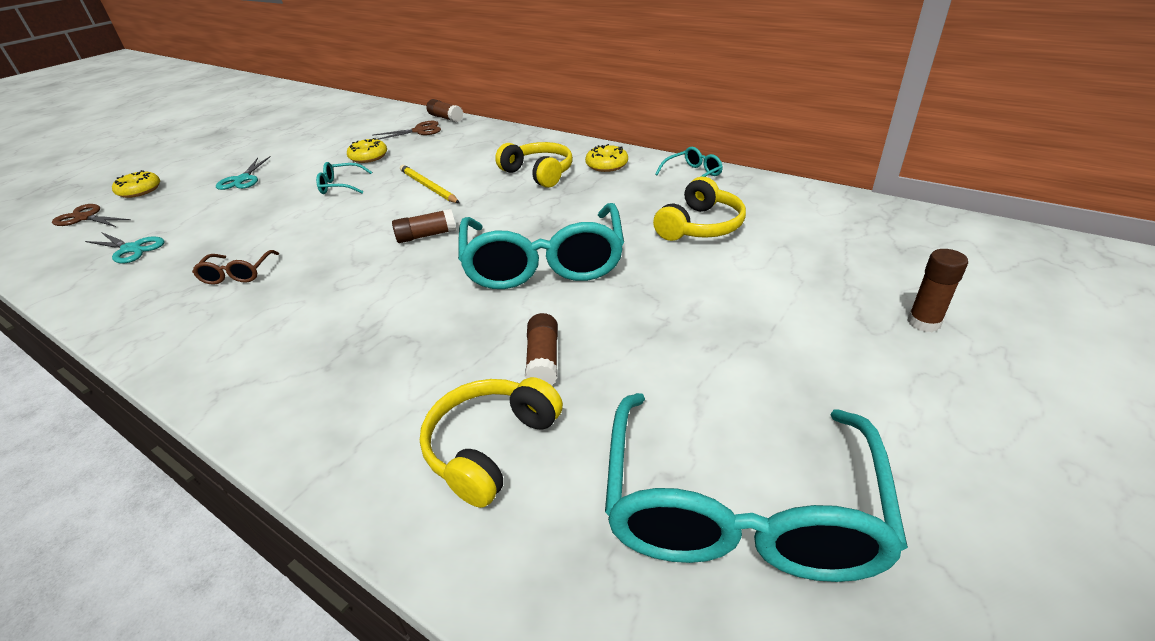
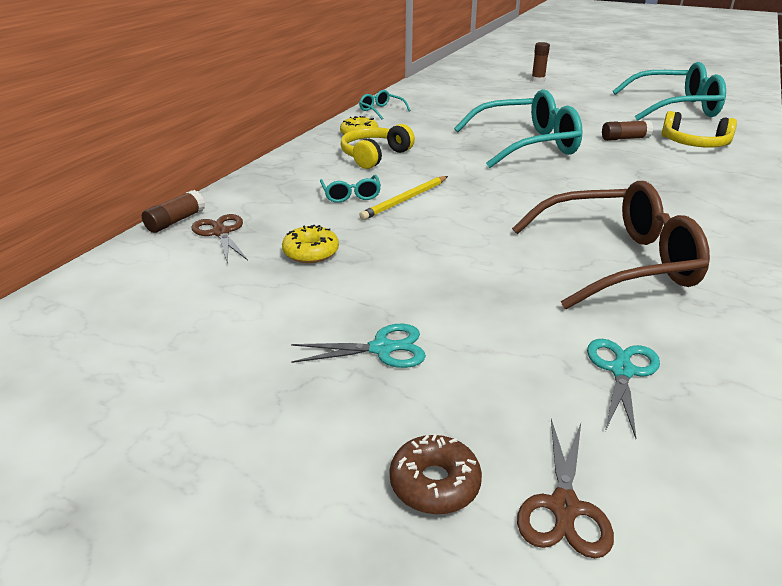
camera: 100 degrees left, 5 degrees down
yellow donut [112,170,160,198] -> brown donut [390,434,482,514]
brown glasses [192,250,279,285] -> brown glasses [512,181,710,309], size x2.35
turquoise glasses [316,162,372,194] -> turquoise glasses moved to [320,175,381,203]
brown glue stick [392,209,456,243] -> none
yellow headphones [653,177,746,241] -> none

